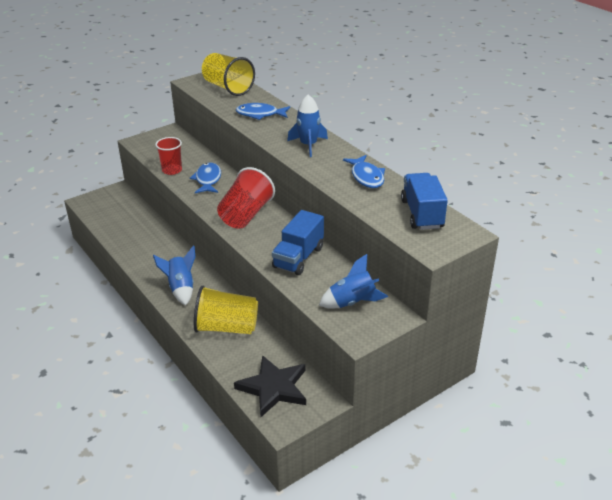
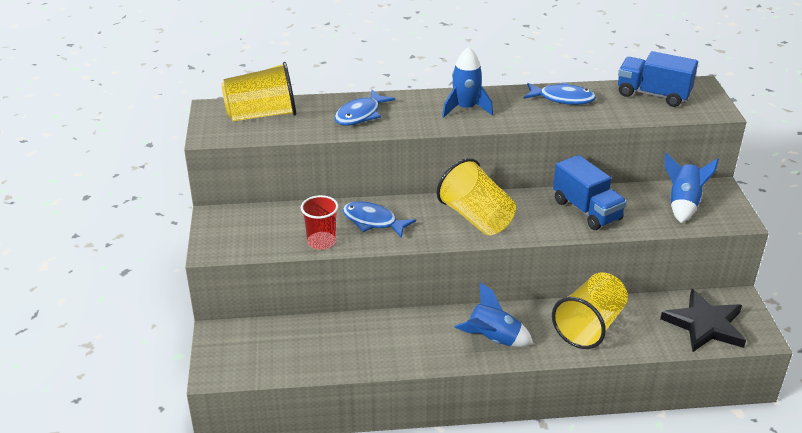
camera: 60 degrees left, 0 degrees up
red cup [217,167,275,229] -> yellow cup [437,158,516,235]

